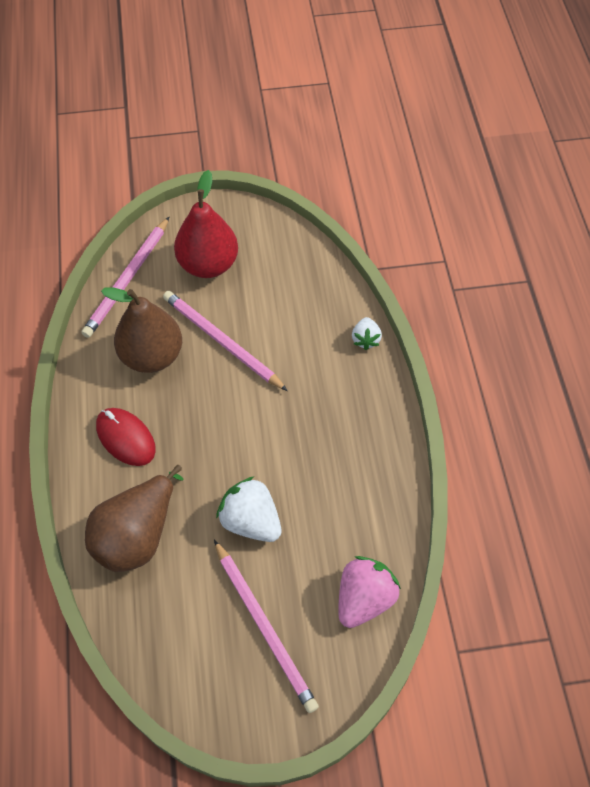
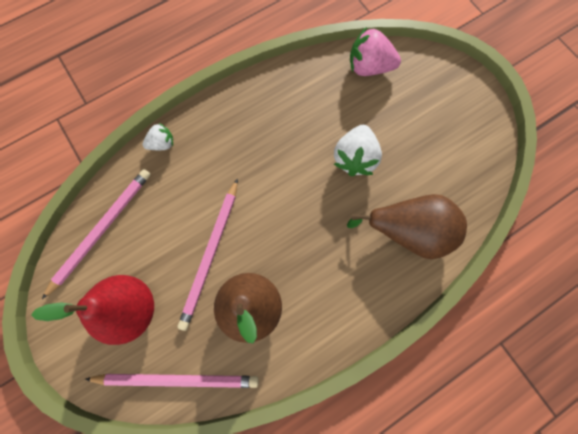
camera: 115 degrees left, 15 degrees up
red mouse [96,408,156,466] -> none
pink pencil [214,540,319,713] -> pink pencil moved to [42,169,151,299]

